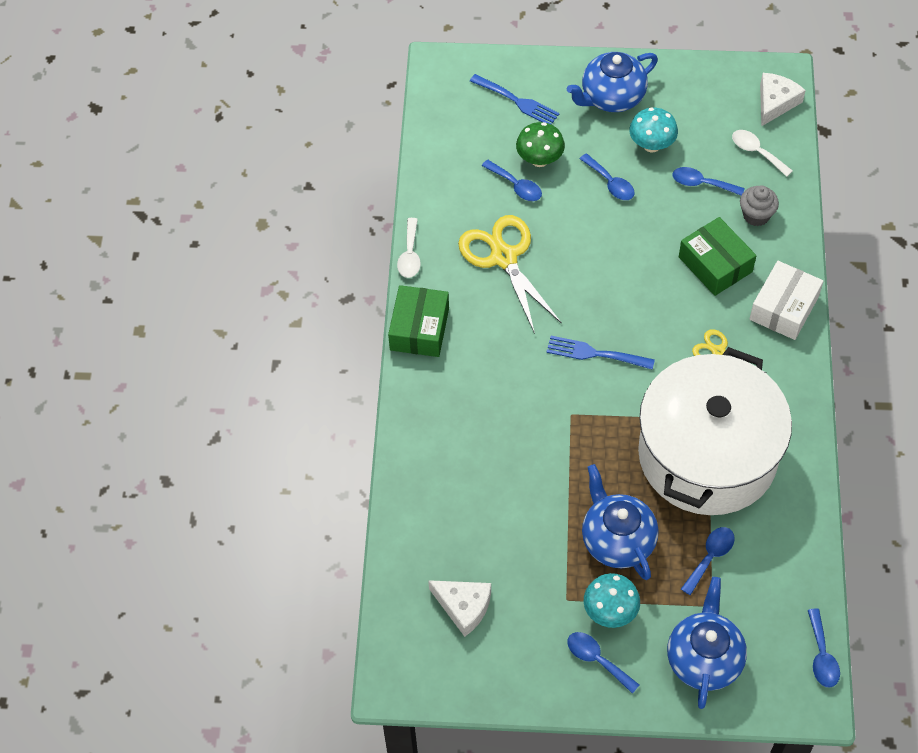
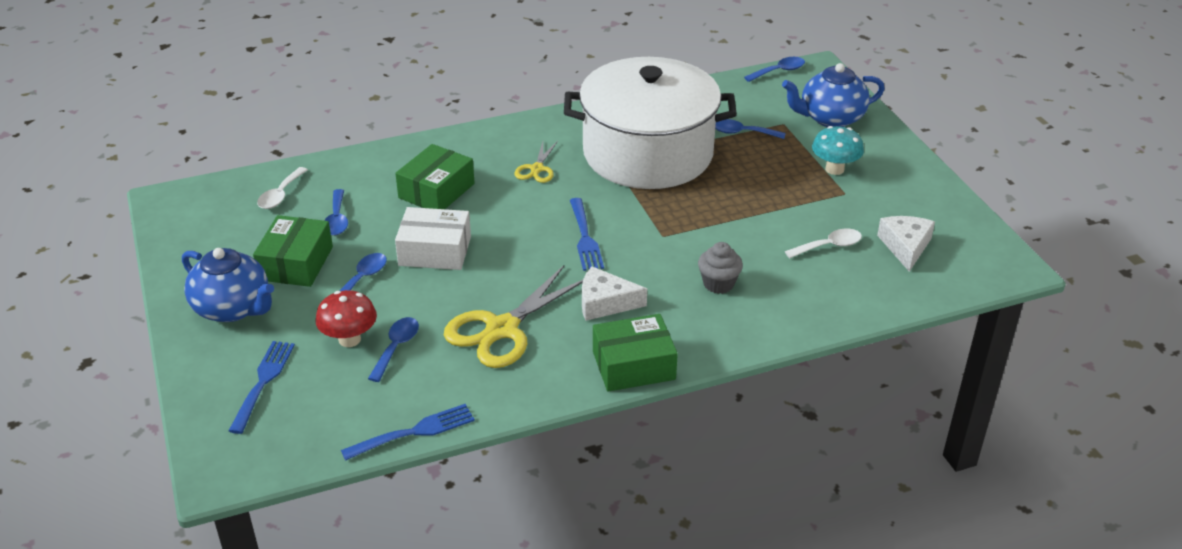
camera: 115 degrees left, 20 degrees down
white spoon [397,218,421,278] -> white spoon moved to [785,228,862,258]
green mushroom [516,122,565,167] -> red mushroom [316,290,377,347]
blue spoon [567,632,639,694] -> none
blue teapot [582,464,658,580] -> none
turquoise mushroom [629,108,678,152] -> green box [253,215,333,287]
grey cupcake [740,185,779,226] -> grey cupcake moved to [698,242,743,294]
white box [750,261,823,340] -> white box moved to [395,207,471,270]
white cheese [760,73,806,127] -> white cheese moved to [582,267,647,321]
none -> blue fork [341,404,475,461]

